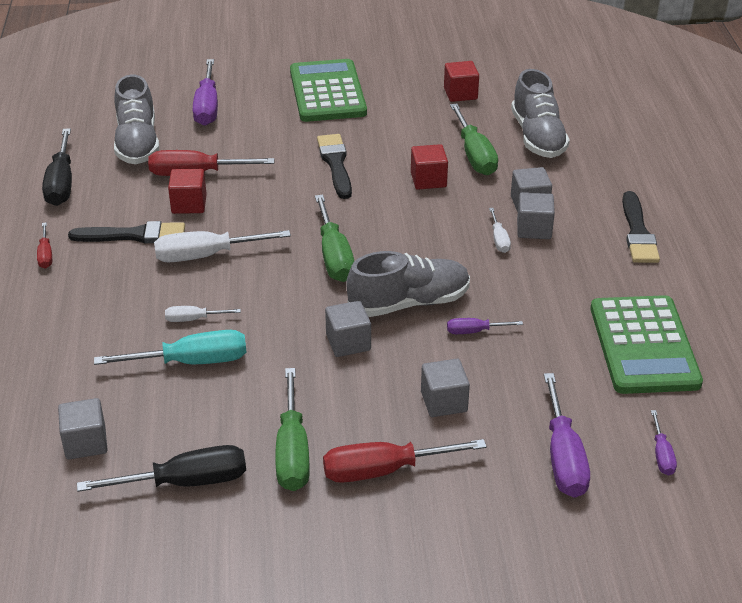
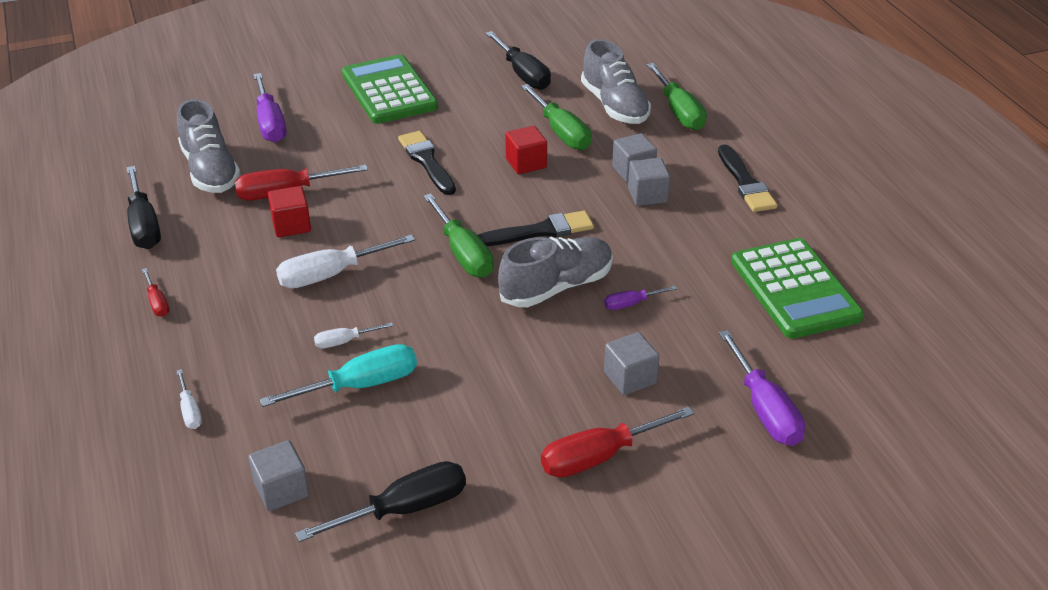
camera: 15 degrees left, 0 degrees up
black brush [68,221,185,243] -> black brush moved to [477,210,594,246]
green screwdriver [275,368,310,491] -> green screwdriver moved to [647,63,707,130]
grey cube [325,301,371,357] -> none
red cube [444,61,479,102] -> black screwdriver [485,31,551,90]
white screwdriver [489,208,511,253] -> white screwdriver moved to [176,369,202,429]
purple screwdriver [651,410,677,476] -> none

